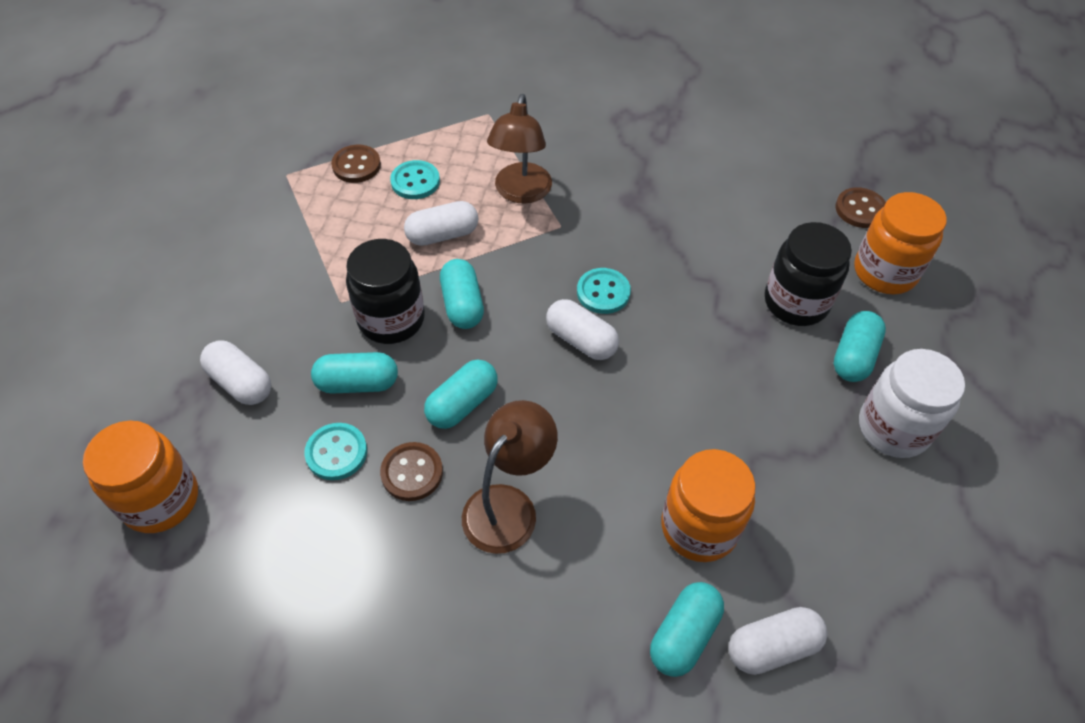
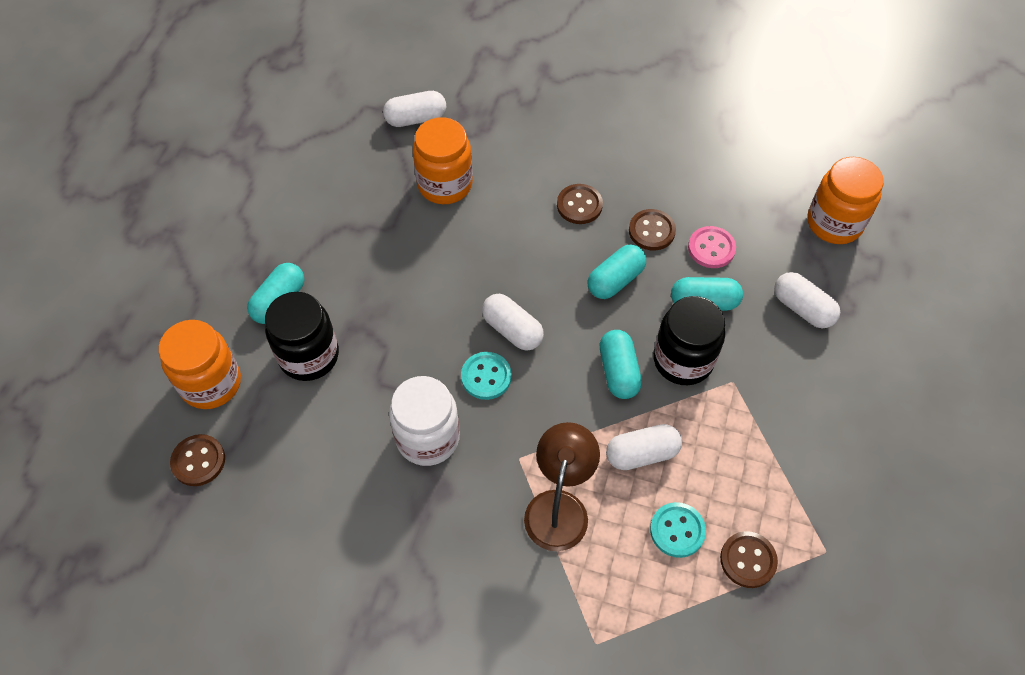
camera: 175 degrees left, 5 degrees up
turquoise button [304,423,367,480] -> pink button [688,226,736,268]
brown lamp [462,400,558,554] -> brown button [557,184,603,224]
turquoise capsule [650,582,724,677] -> none
white jar [859,349,965,458] -> white jar moved to [389,376,460,466]

